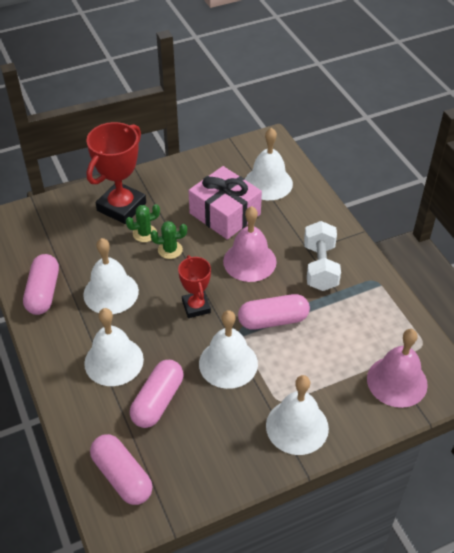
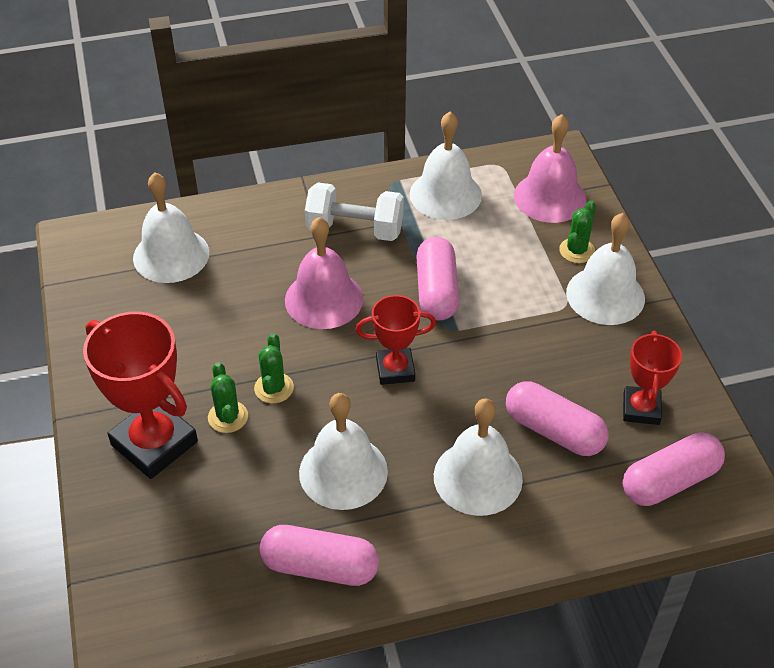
camera: 80 degrees left, 0 degrees up
pink gift [188,166,262,240] -> none
white bell [199,310,258,389] -> white bell moved to [410,112,482,220]
none -> green cactus [559,200,596,263]
none -> red trophy [623,331,682,425]

